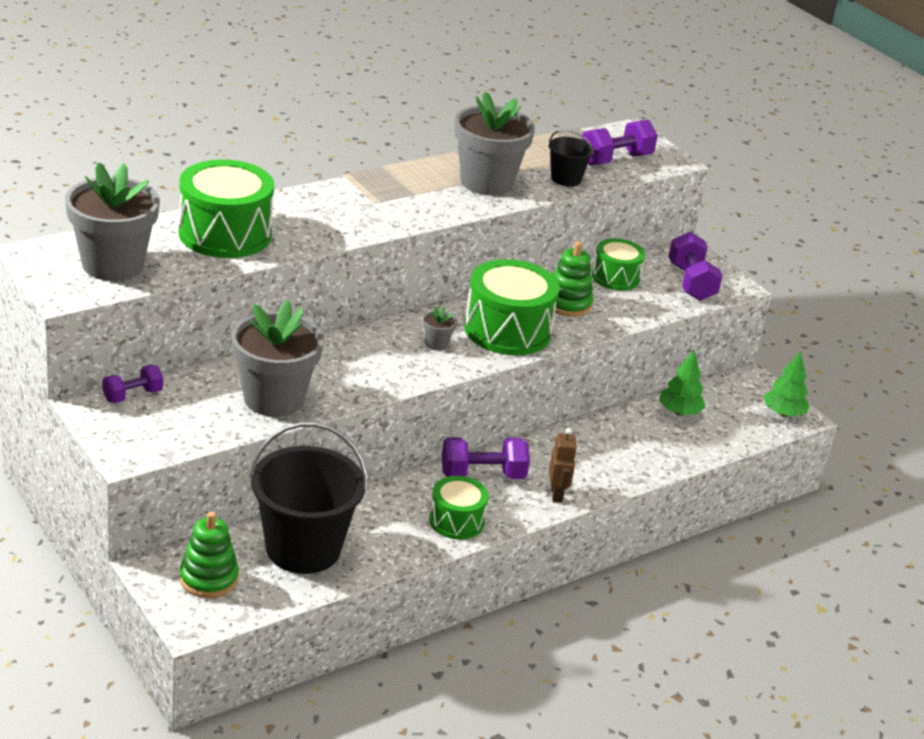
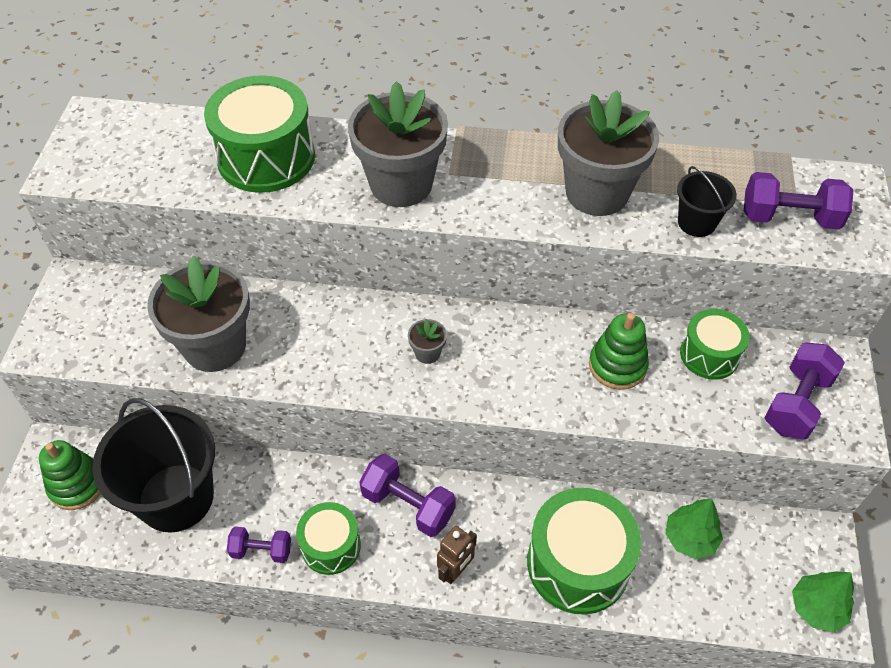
camera: 45 degrees right, 20 degrees up
grey flower pot [65,163,160,281] -> grey flower pot moved to [348,81,448,207]
purple dumbbell [103,365,163,403] -> purple dumbbell moved to [227,527,291,563]
green drum [464,259,560,355] -> green drum moved to [527,488,641,615]

